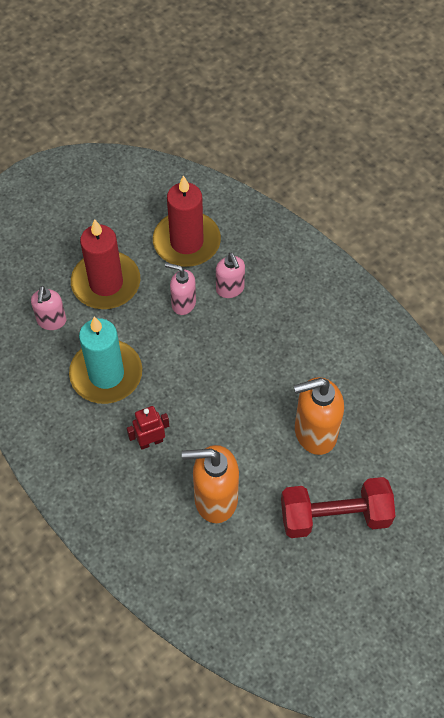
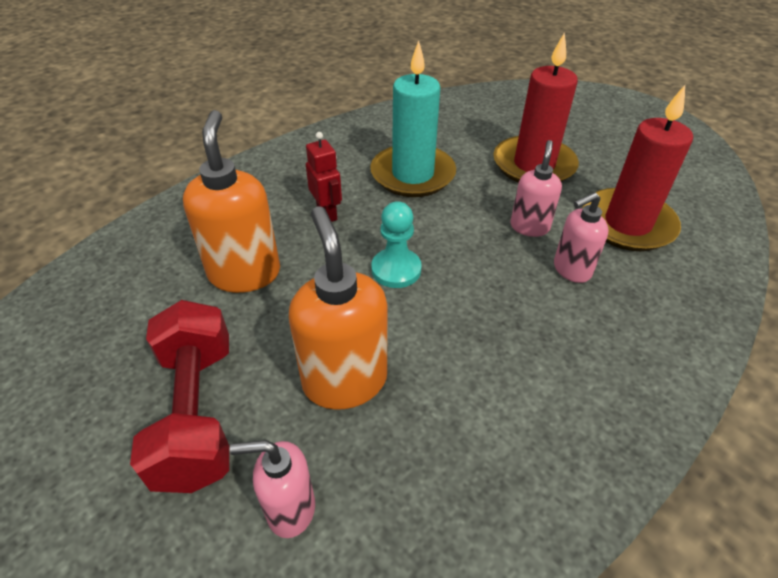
camera: 85 degrees right, 15 degrees down
pink soap dispenser [31,286,66,330] -> pink soap dispenser moved to [230,440,315,538]
none -> turquoise pawn [371,201,422,288]

